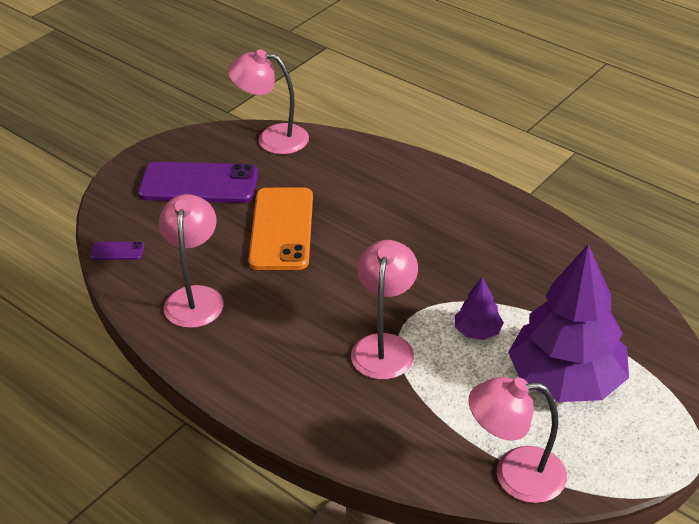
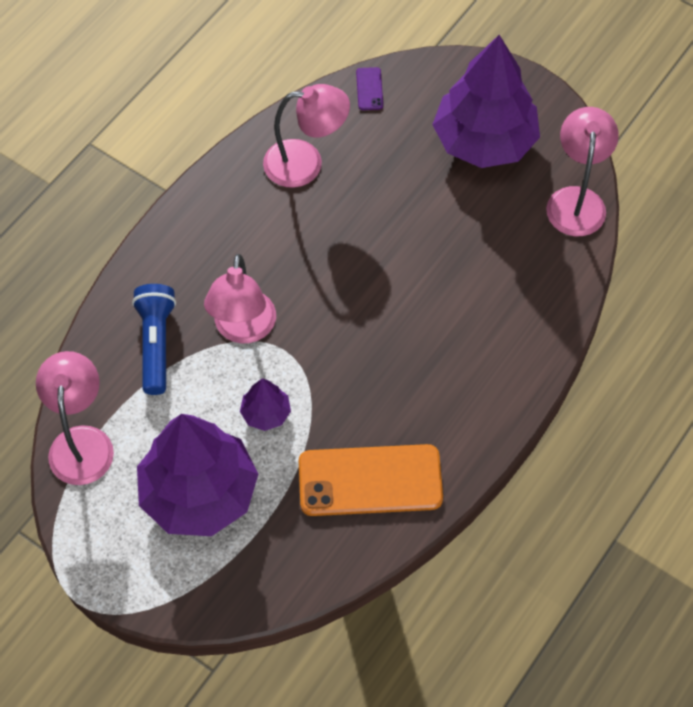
camera: 85 degrees right, 20 degrees up
purple phone [138,162,258,203] -> purple tree [432,35,540,168]
orange phone [248,187,313,270] -> orange phone moved to [299,444,443,516]
pink lamp [351,240,418,380] -> pink lamp turned 90 degrees clockwise [204,254,276,343]
none -> blue flashlight [132,284,176,395]

